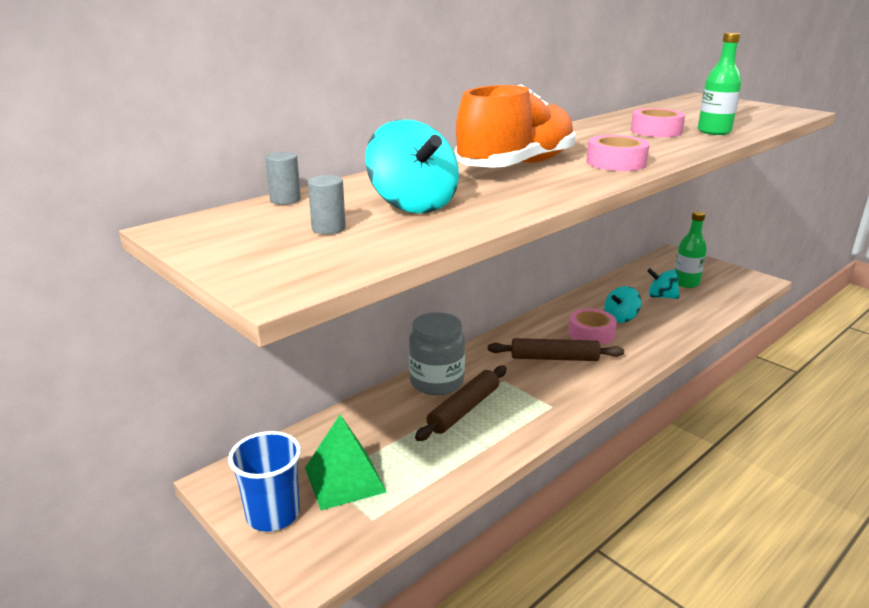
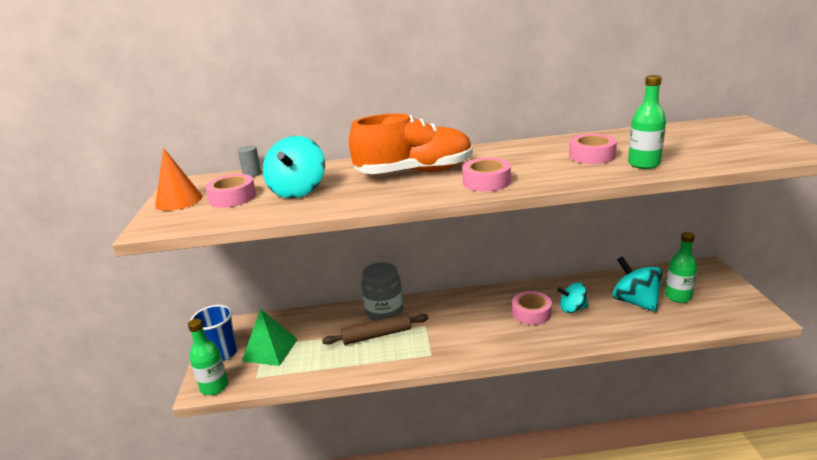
camera: 40 degrees right, 0 degrees up
grey cylinder [308,175,346,234] -> pink tape [205,174,256,208]
brown rolling pin [488,338,624,361] -> none
turquoise spinning top [647,268,679,299] -> turquoise spinning top [612,256,663,312], size x1.59
none -> orange cone [155,148,203,211]
none -> green bottle [188,319,228,395]

